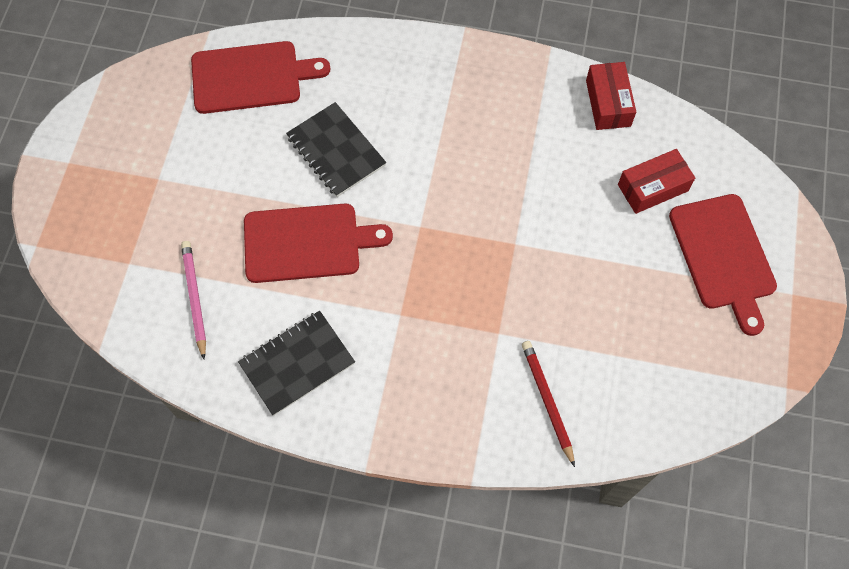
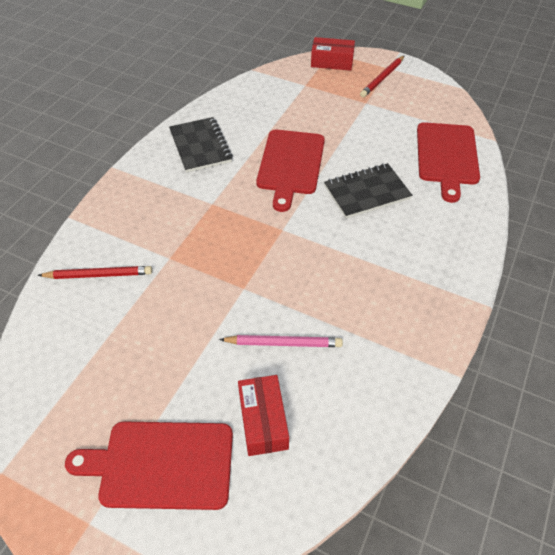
camera: 105 degrees right, 15 degrees down
pink pencil [181,241,206,359] -> pink pencil moved to [219,335,343,347]
red box [586,62,636,130] -> red box moved to [311,37,355,71]
none -> red pencil [360,55,405,97]

